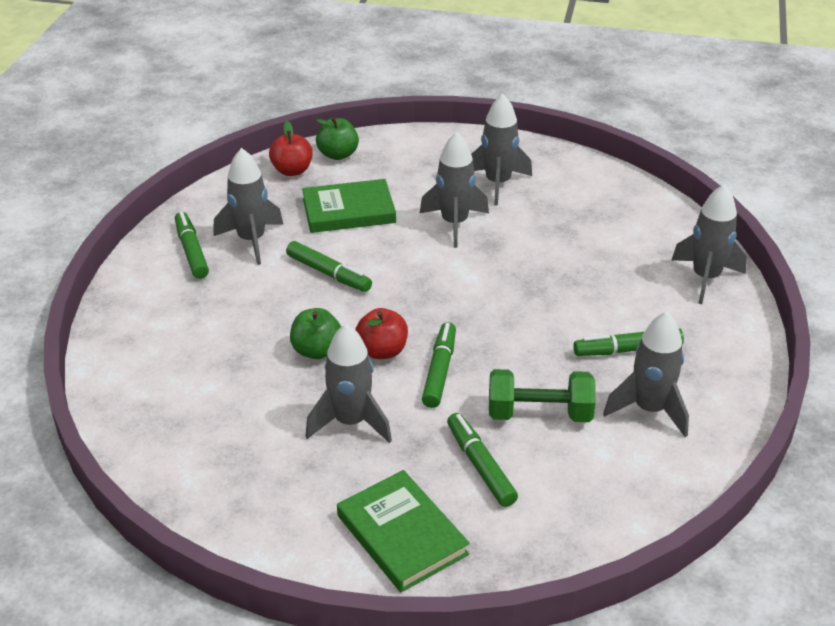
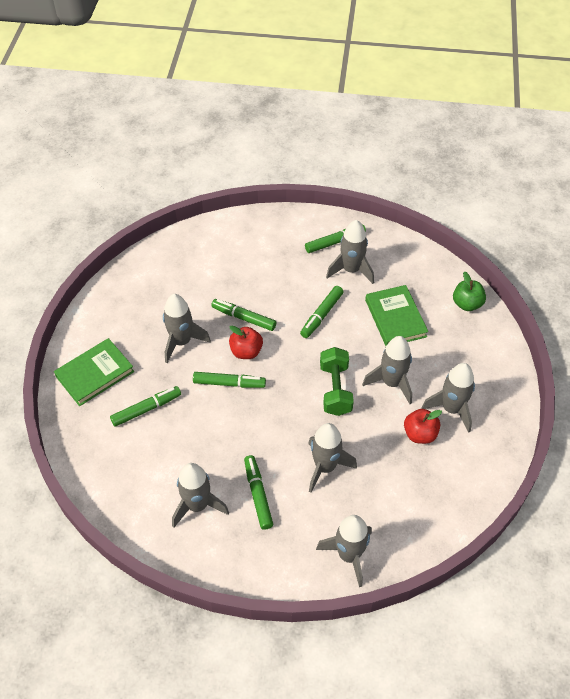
camera: 85 degrees right, 15 degrees up
red apple [269,121,313,176] -> red apple moved to [404,409,442,444]
green apple [290,308,341,359] -> green marker [211,299,276,331]
green dumbbell [489,369,596,422] -> green dumbbell moved to [320,347,354,416]
none -> grey rocket [308,423,357,493]

